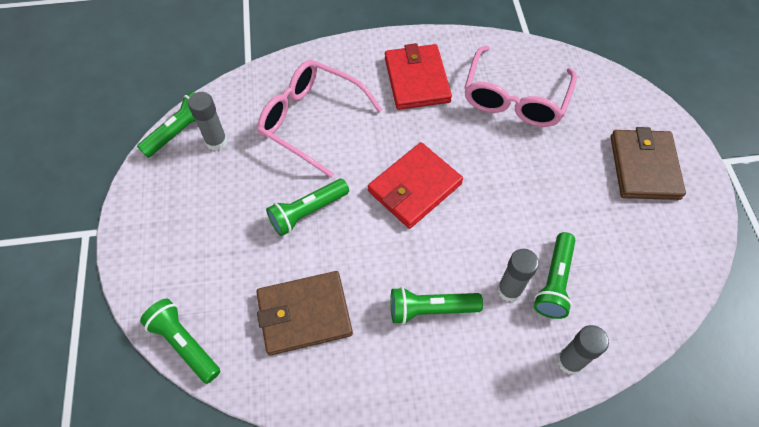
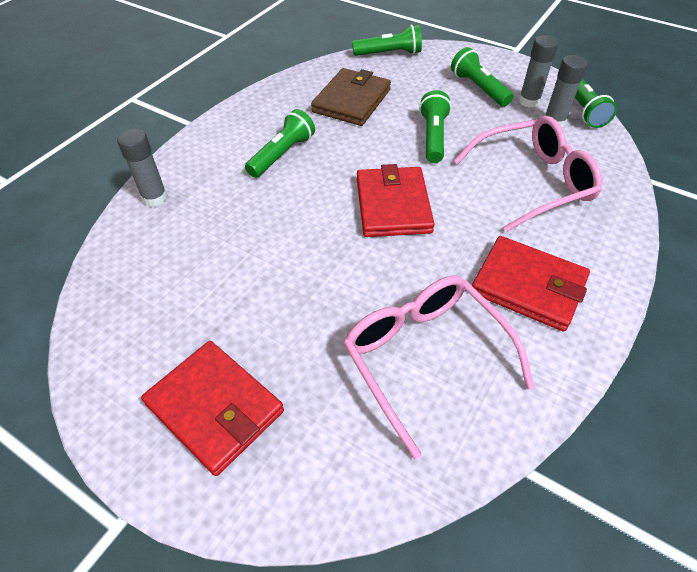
camera: 130 degrees right, 10 degrees down
grey glue stick [497,249,539,302] -> grey glue stick moved to [518,35,559,108]
green flashlight [534,232,575,319] -> green flashlight moved to [451,47,514,107]
brown wallet [611,127,686,200] -> red wallet [141,341,284,476]

